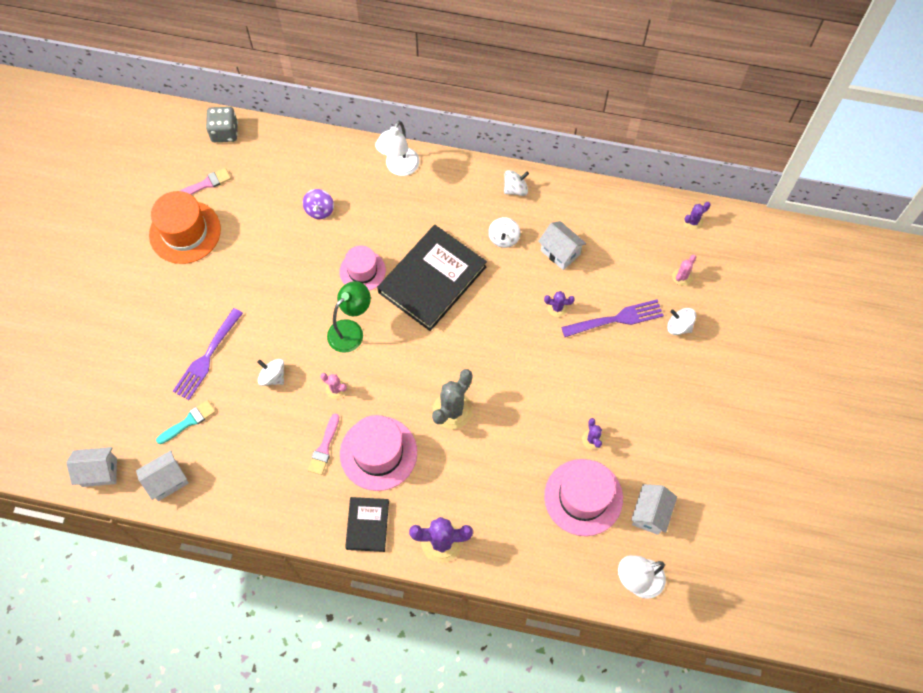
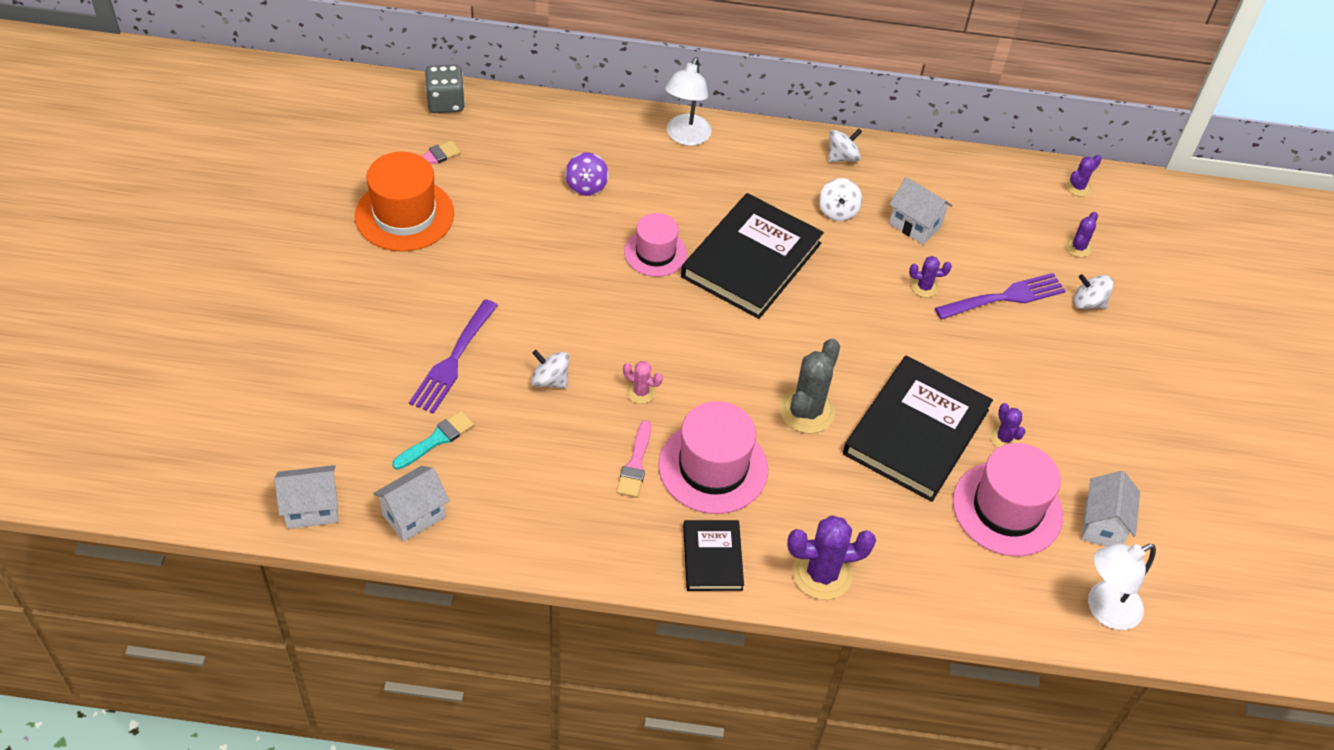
camera: 10 degrees left, 15 degrees down
green lamp [327,281,371,353] -> none
pink cactus [672,255,696,286] -> purple cactus [1066,212,1098,257]
none -> black book [843,356,993,502]

